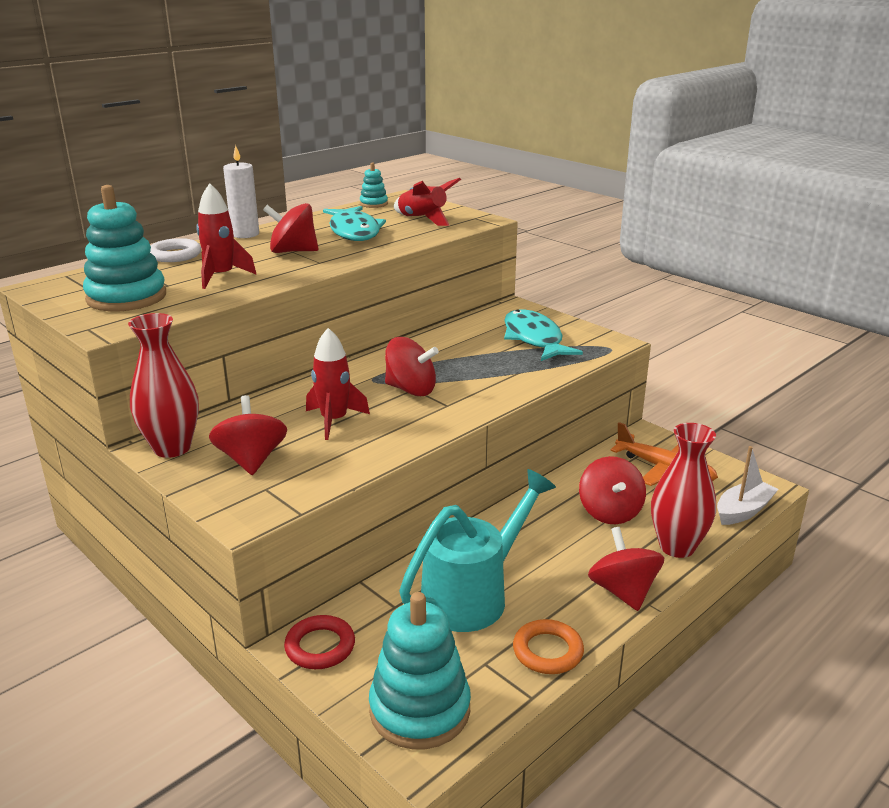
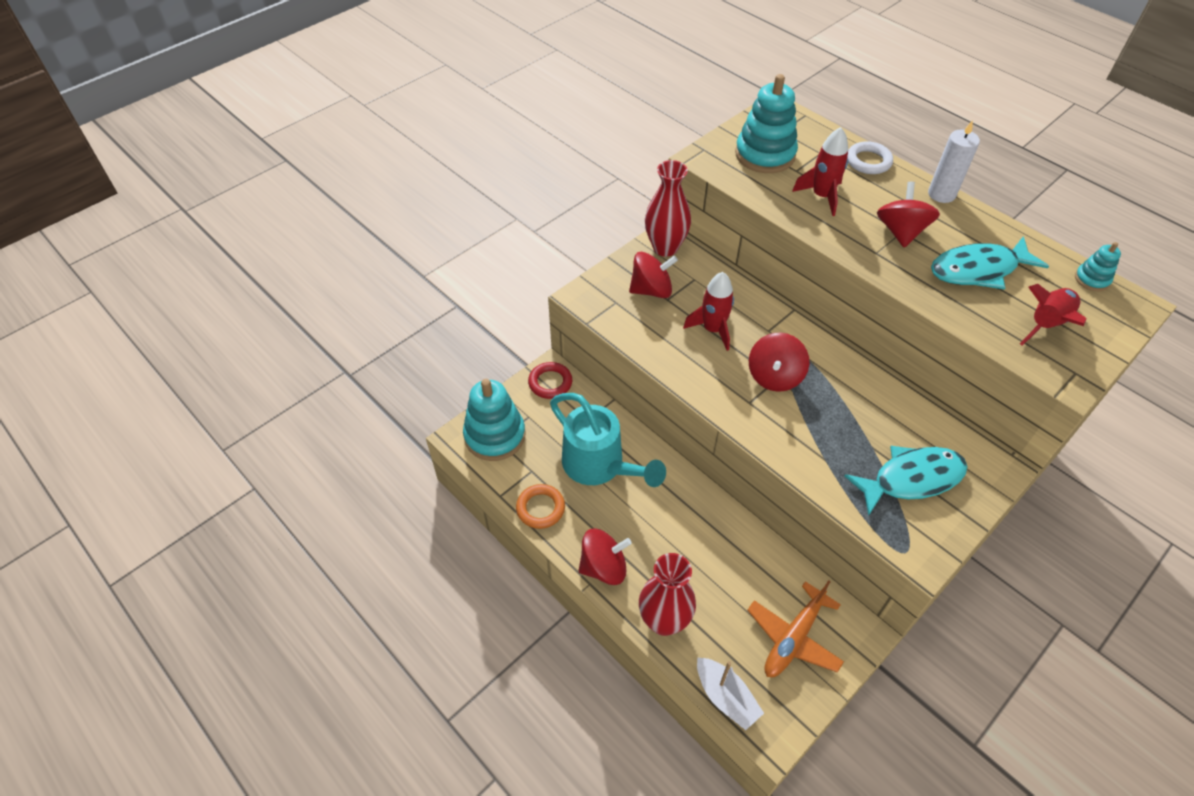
camera: 90 degrees right, 25 degrees up
red spinning top [579,456,646,524] -> none

